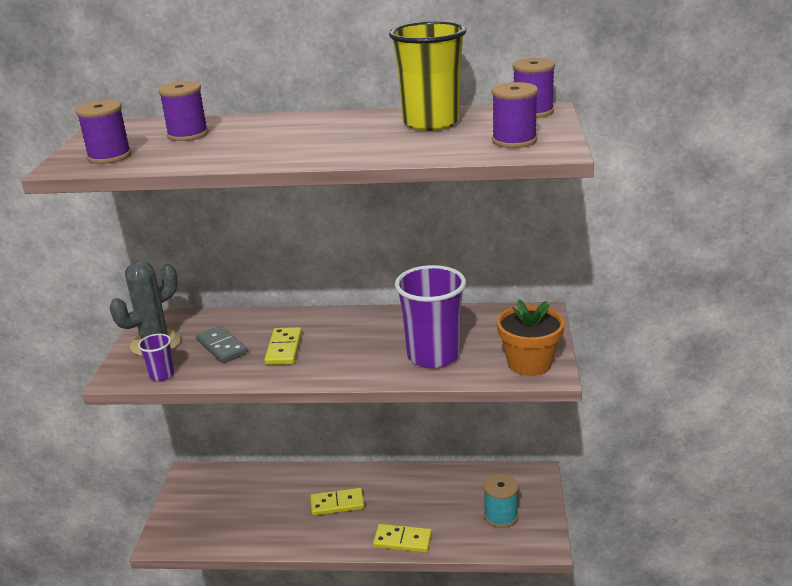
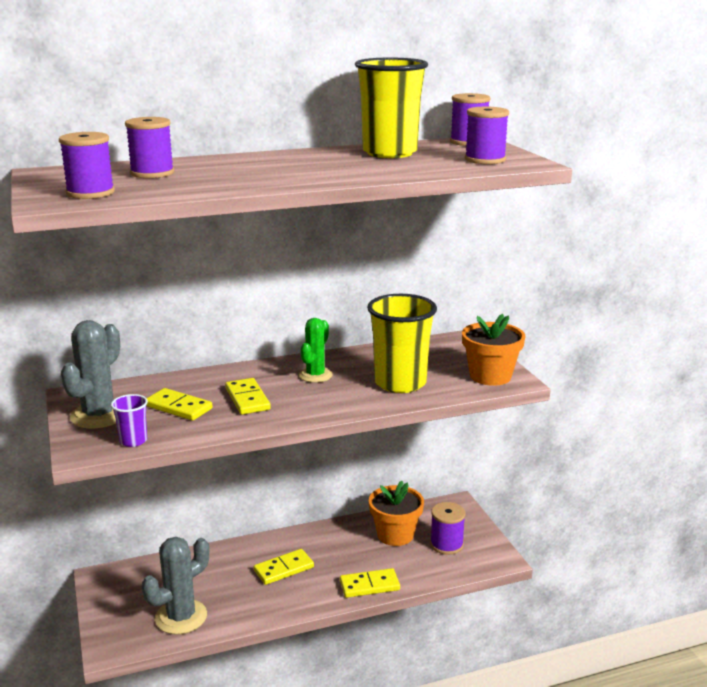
camera: 25 degrees left, 5 degrees down
grey domino [196,326,248,363] -> yellow domino [146,388,213,421]
purple cup [395,265,466,368] -> yellow cup [367,294,437,393]
turquoise spool [483,473,519,528] -> purple spool [430,502,466,555]
none -> grey cactus [142,537,209,635]
none -> green cactus [299,318,333,383]
none -> orange flower pot [369,481,424,546]

